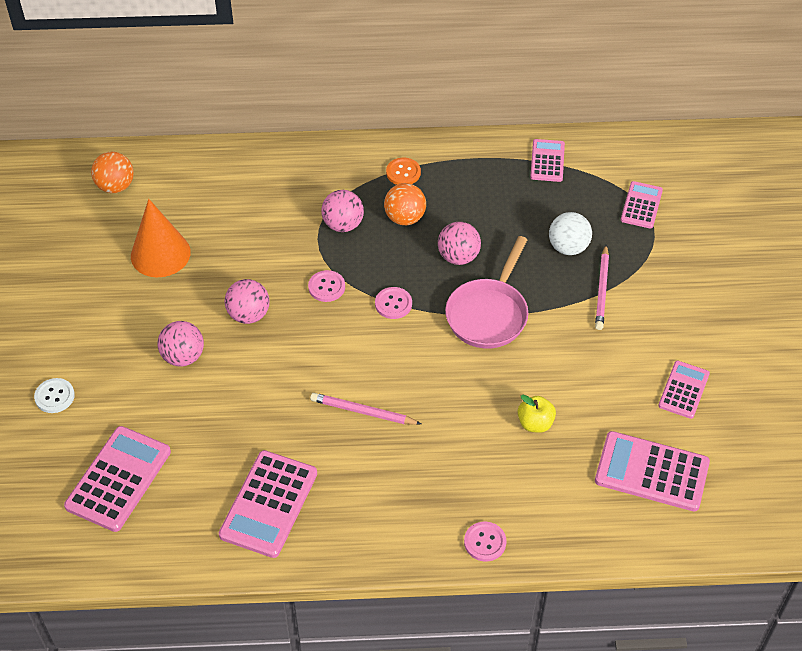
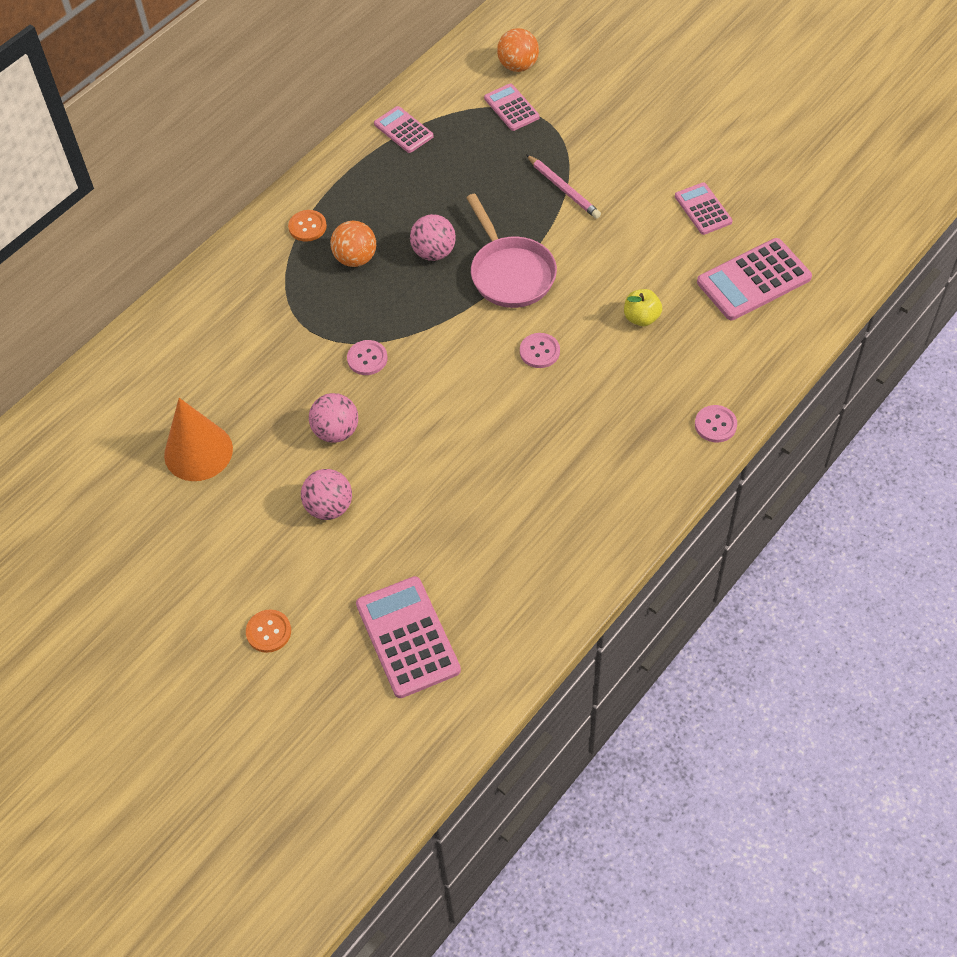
camera: 45 degrees left, 5 degrees up
white button [34,378,75,413] -> orange button [246,610,291,653]
orange ball [91,152,134,193] -> orange ball moved to [497,28,539,72]
pink calculator [219,450,317,558] -> none
pink pencil [310,393,421,425] -> none
pink ball [321,190,364,232] -> none
pink button [375,287,412,319] -> pink button moved to [520,333,560,368]
white ball [549,212,592,255] -> none

